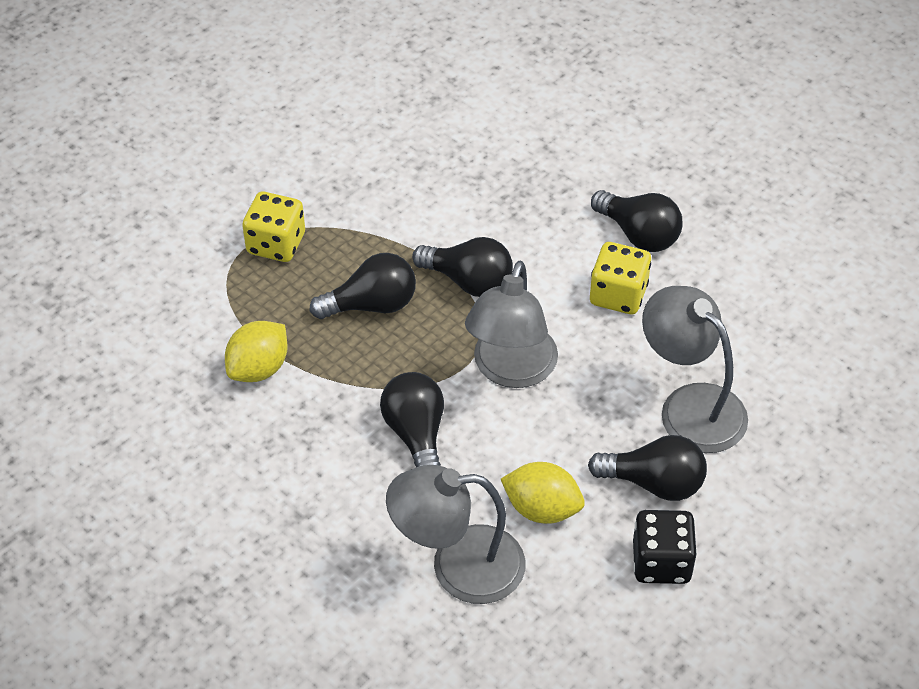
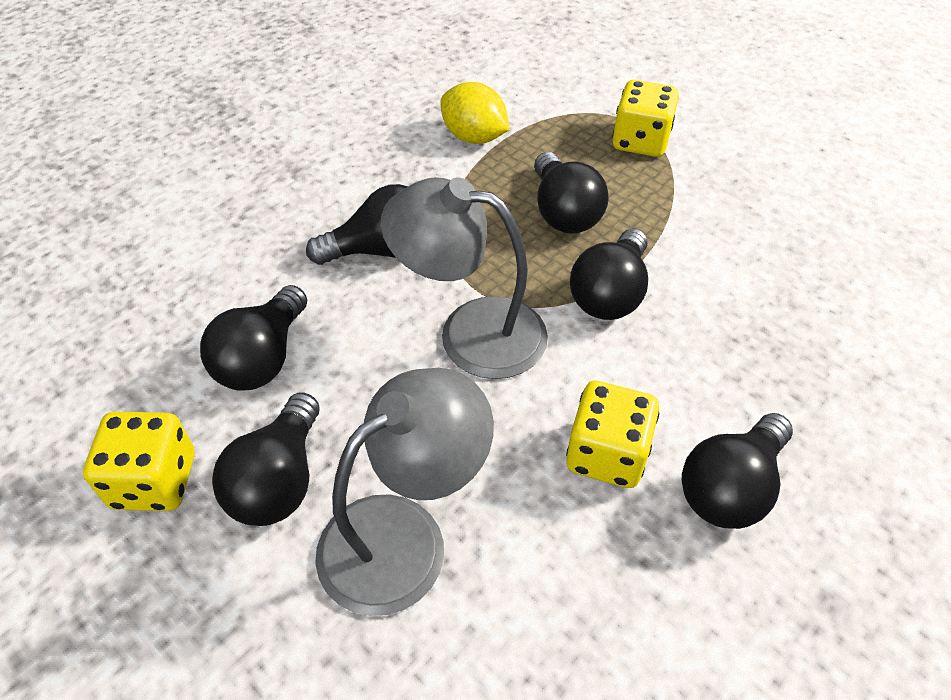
camera: 90 degrees right, 0 degrees up
grey lamp [386,465,526,604] -> none
yellow lemon [501,462,585,524] -> black light bulb [200,285,307,391]
black dice [633,510,697,584] -> yellow dice [83,412,195,511]

